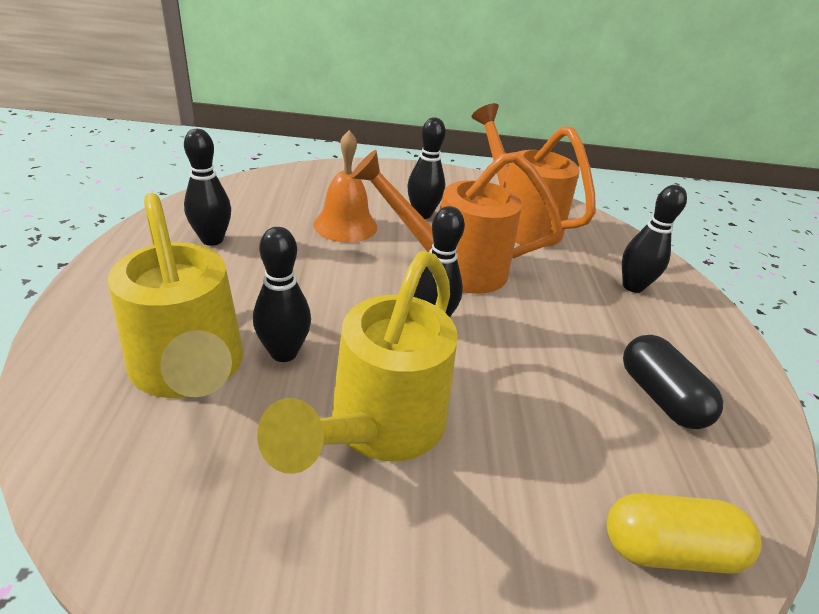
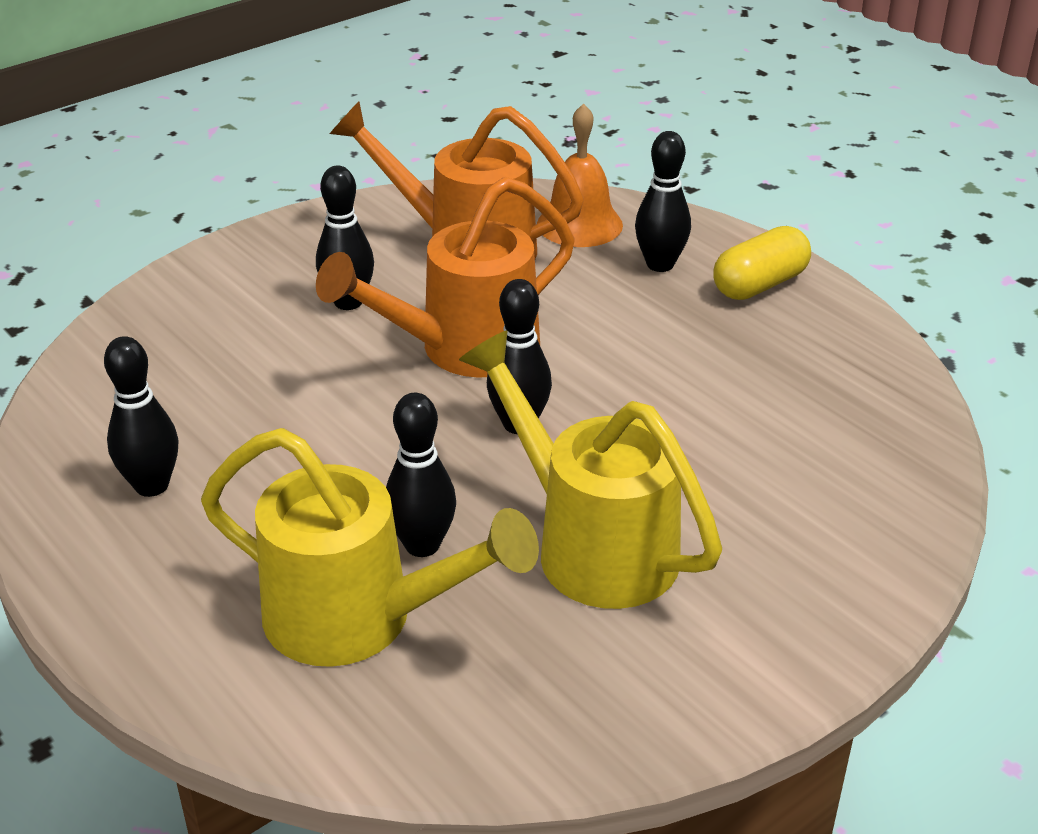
camera: 35 degrees left, 0 degrees up
yellow watering can [257,251,458,474] -> yellow watering can turned 150 degrees clockwise [459,330,722,609]
orange bell [314,130,377,243] -> orange bell moved to [537,103,623,247]
yellow capsule [607,493,762,574] -> yellow capsule moved to [713,226,811,300]
black capsule [623,335,723,429] -> none

